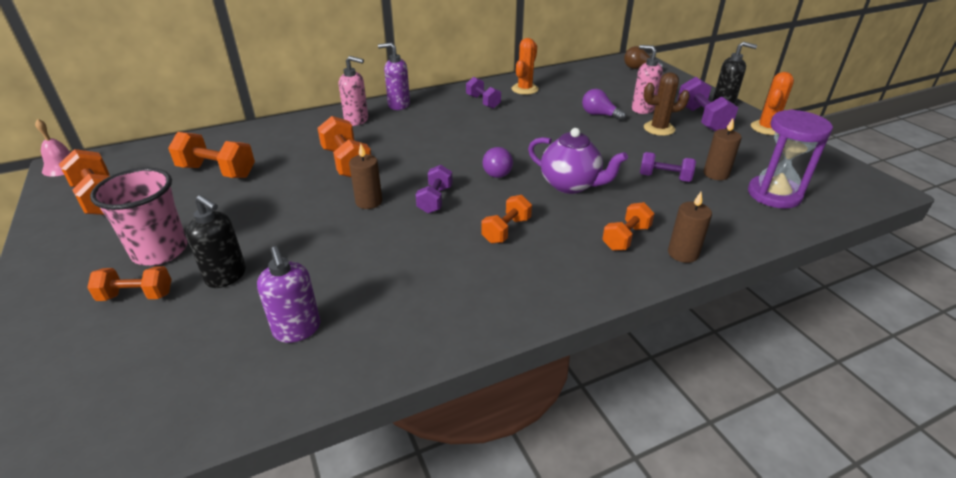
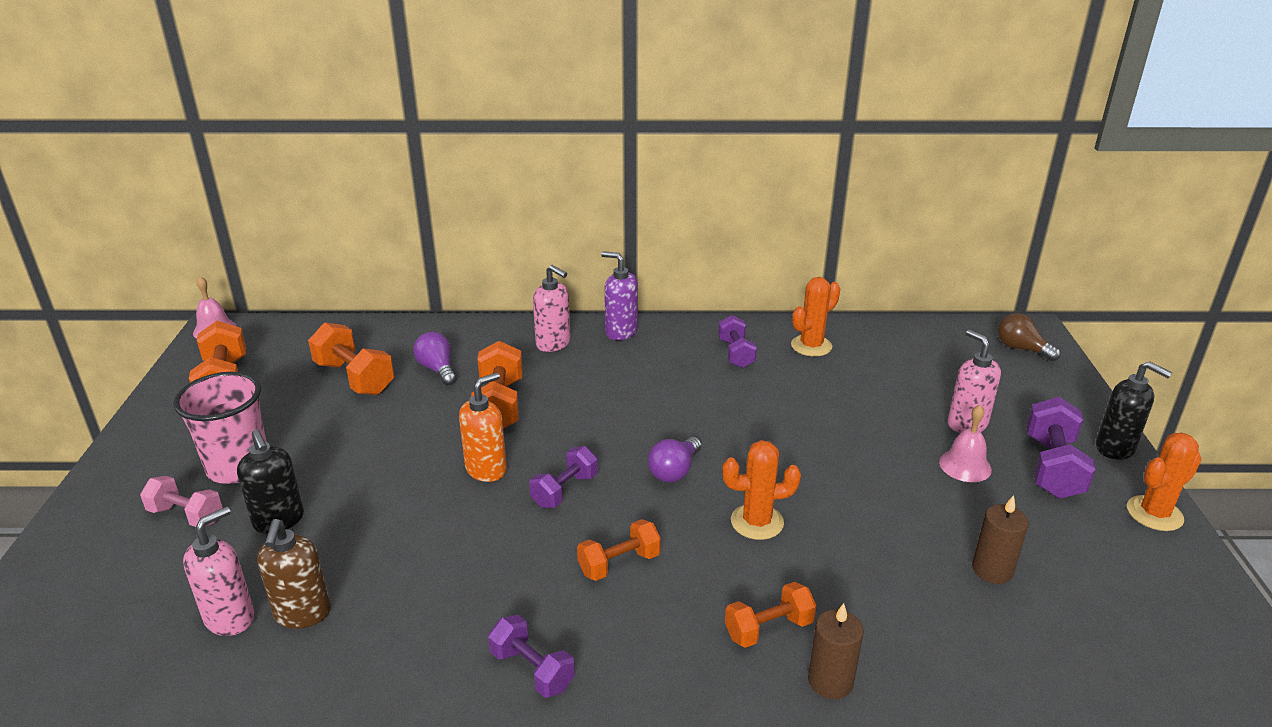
camera: 25 degrees right, 5 degrees down
orange dumbbell [87,266,171,301] -> pink dumbbell [140,476,223,527]
purple soap dispenser [257,246,320,343] -> brown soap dispenser [257,519,331,629]
brown candle [349,143,382,209] -> orange soap dispenser [459,372,507,482]
purple teapot [528,128,628,194] -> orange cactus [722,440,801,540]
purple light bulb [582,89,626,121] -> purple light bulb moved to [413,332,457,385]
purple dumbbell [640,152,696,182] -> purple dumbbell moved to [488,615,575,698]
brown cactus [644,72,690,136] -> pink bell [939,405,992,482]
purple hourglass [748,109,833,209] -> none
none -> pink soap dispenser [183,507,255,636]

